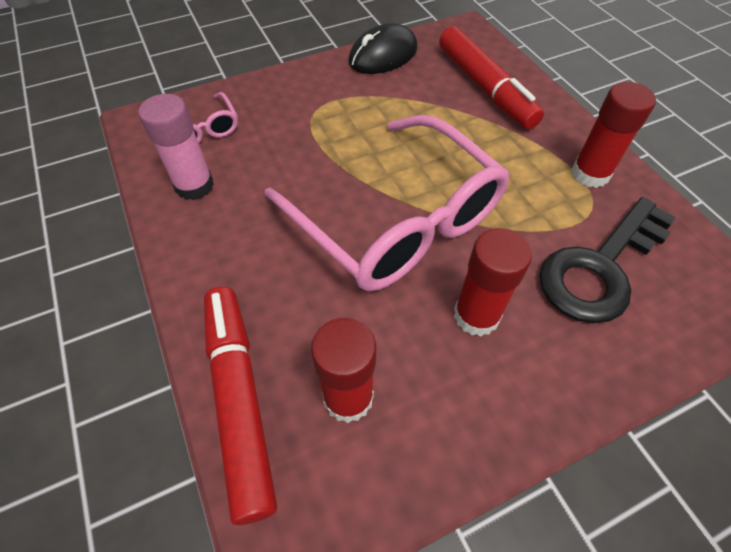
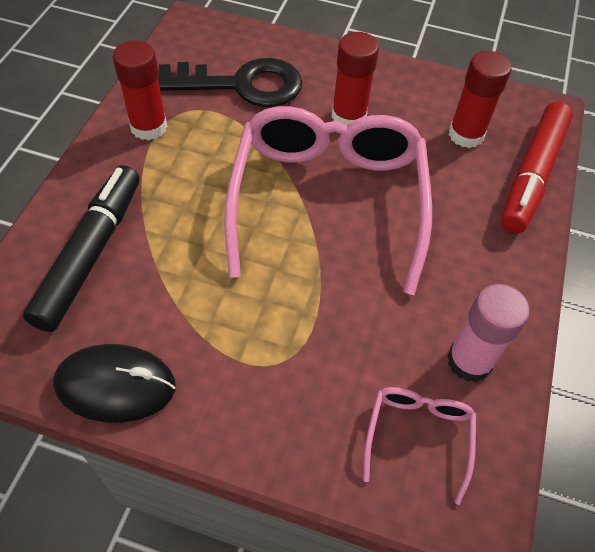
camera: 140 degrees left, 0 degrees up
red marker [439,26,544,129] -> black marker [23,165,140,332]

